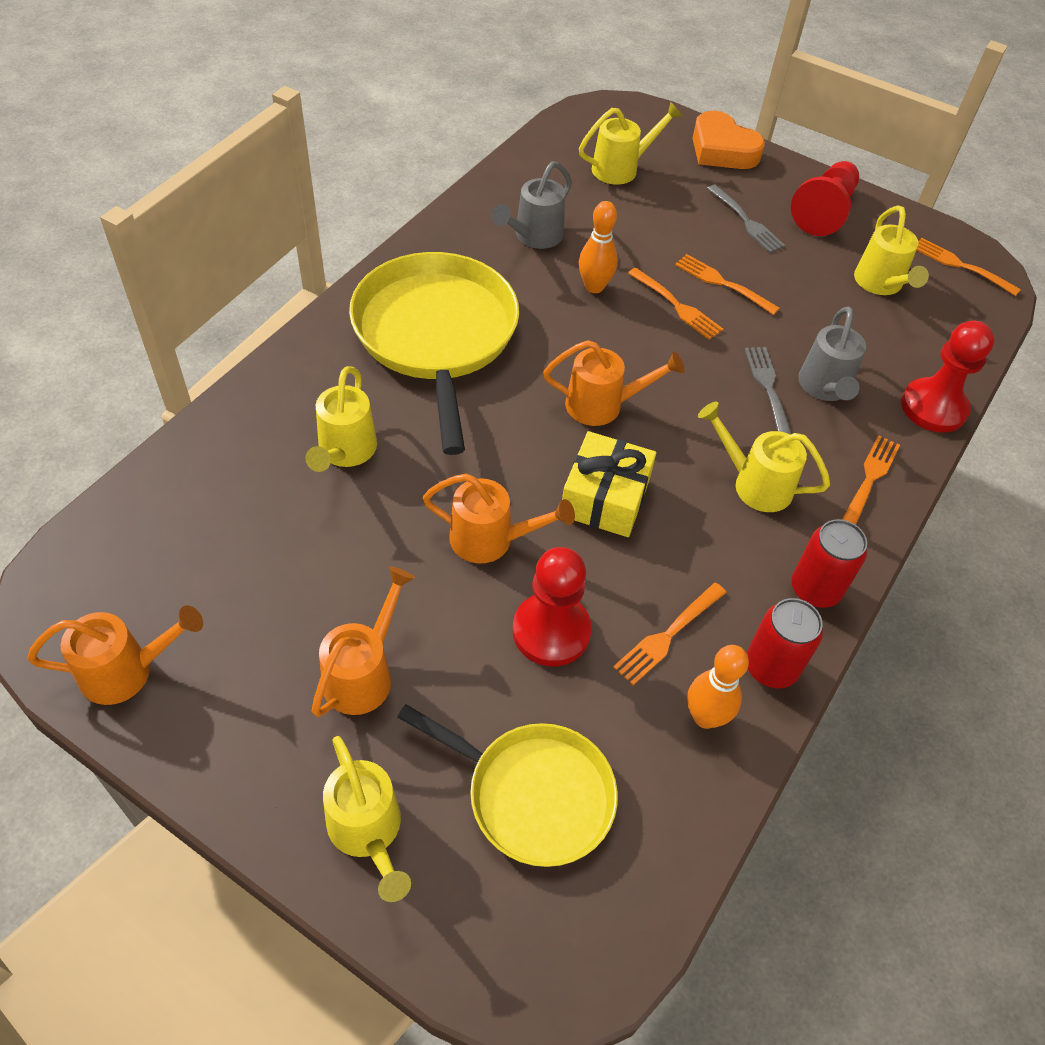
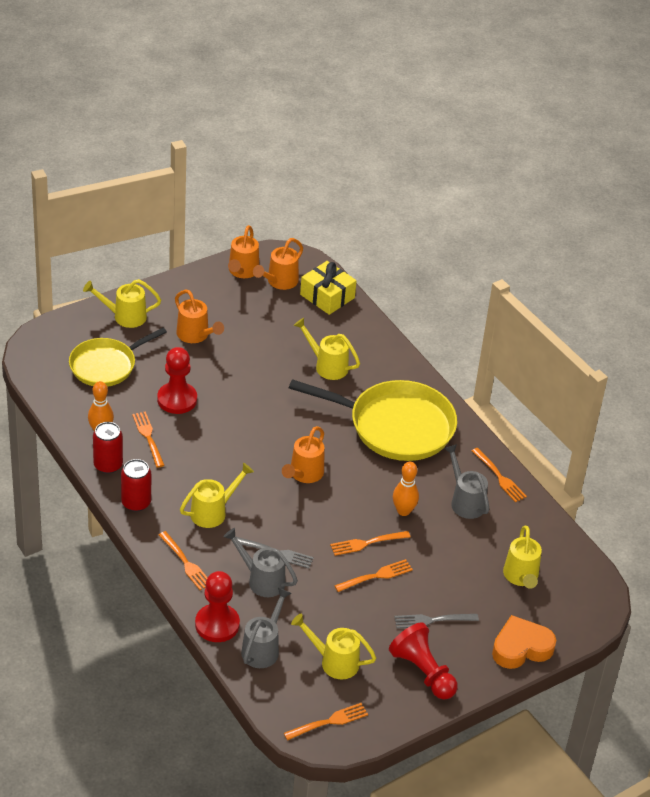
camera: 115 degrees right, 10 degrees down
orange watering can [423,474,575,564] -> orange watering can moved to [253,238,303,290]
yellow gift [562,431,656,537] -> yellow gift moved to [300,261,357,315]
none -> grey watering can [241,588,292,668]
none -> orange fork [472,448,527,502]

